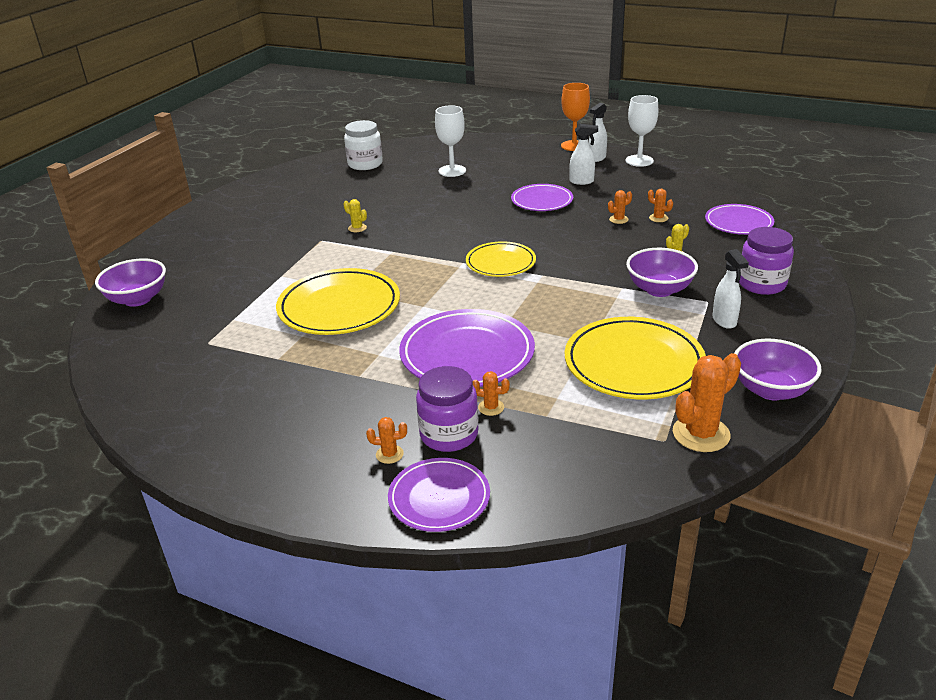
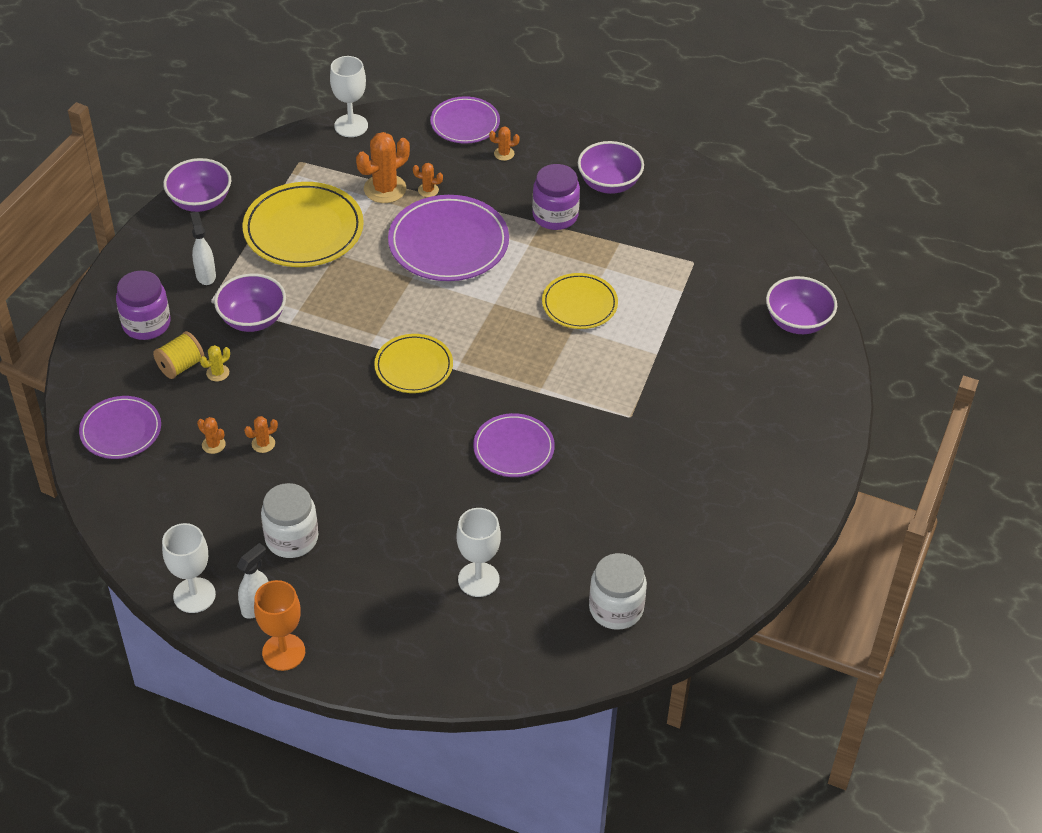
camera: 175 degrees right, 15 degrees up
yellow plate [276,268,400,335] -> yellow plate [542,273,618,329], size x0.61
yellow cactus [344,199,367,232] -> none
purple jar [416,366,479,452] -> purple jar moved to [532,164,580,230]
purple plate [511,184,573,211] -> purple plate moved to [473,413,555,477]
white spray bottle [570,124,598,185] -> white jar [261,483,318,558]
orange cactus [673,353,741,452] -> orange cactus moved to [356,132,410,203]
none -> yellow spool [153,331,204,379]
none -> white goblet [330,56,368,137]
none -> purple bowl [578,141,644,194]

